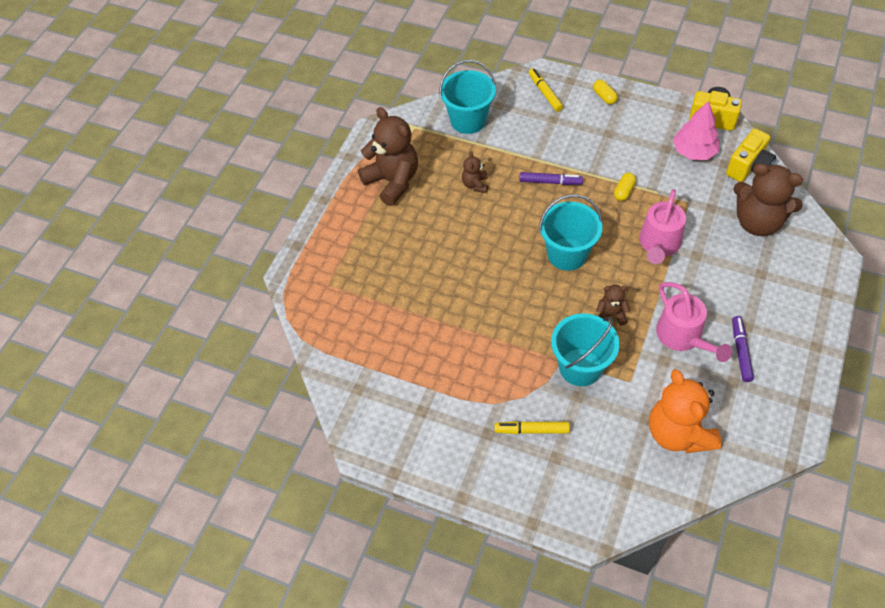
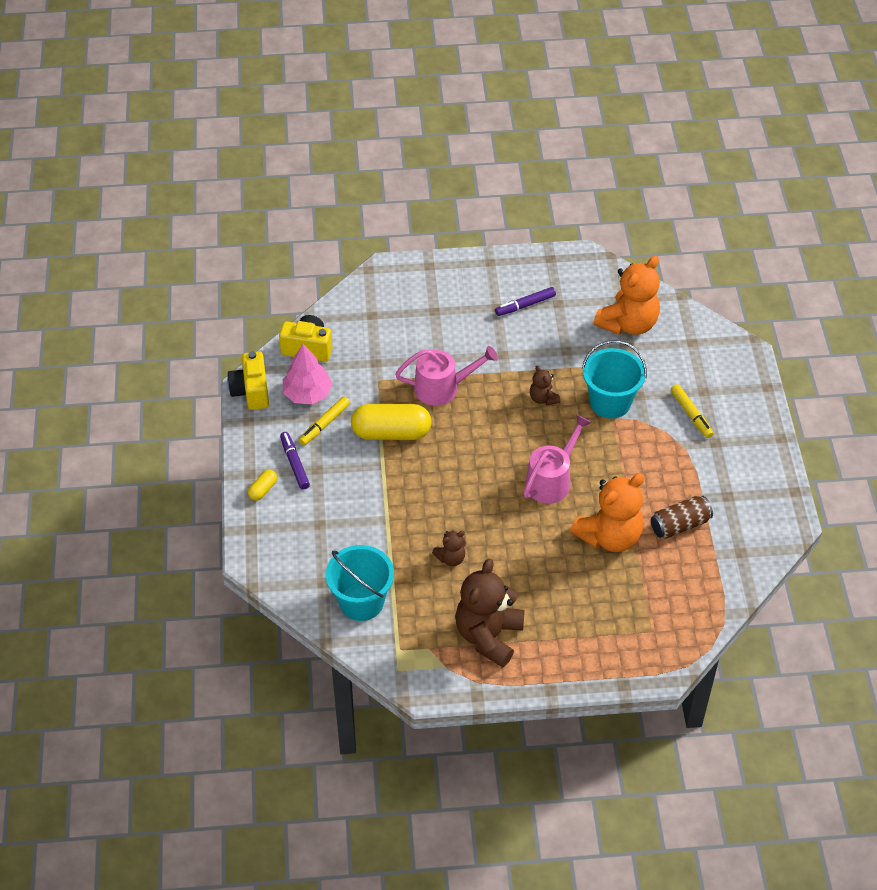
camera: 120 degrees left, 5 degrees down
purple marker [519,172,583,185] -> purple marker moved to [280,432,310,490]
yellow marker [529,68,563,112] -> yellow marker moved to [299,396,350,445]
turquoise bucket [539,194,603,271] -> none
yellow capsule [614,173,636,201] -> yellow capsule [351,404,431,440], size x2.17
pink watering can [656,282,732,362] -> pink watering can moved to [524,414,592,504]
brown teddy bear [733,163,803,236] -> none
none -> orange teddy bear [570,473,644,552]
none -> brown can [651,496,713,539]

